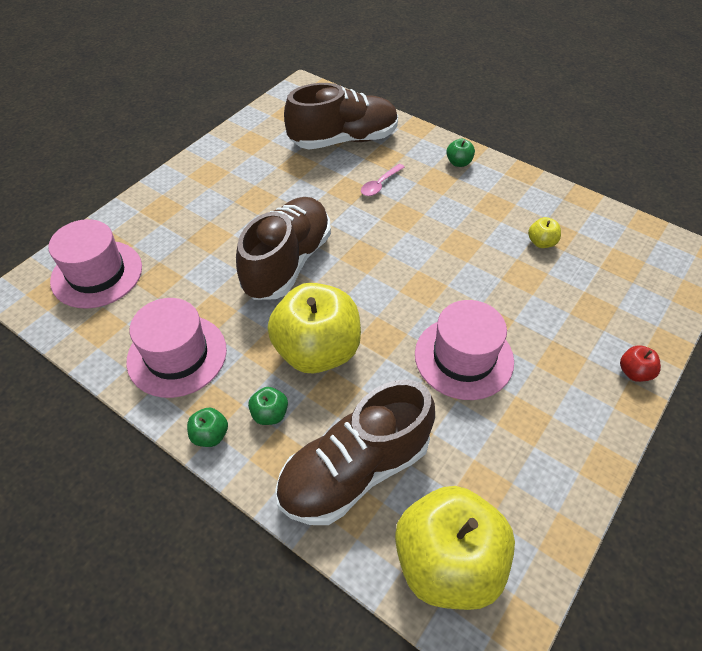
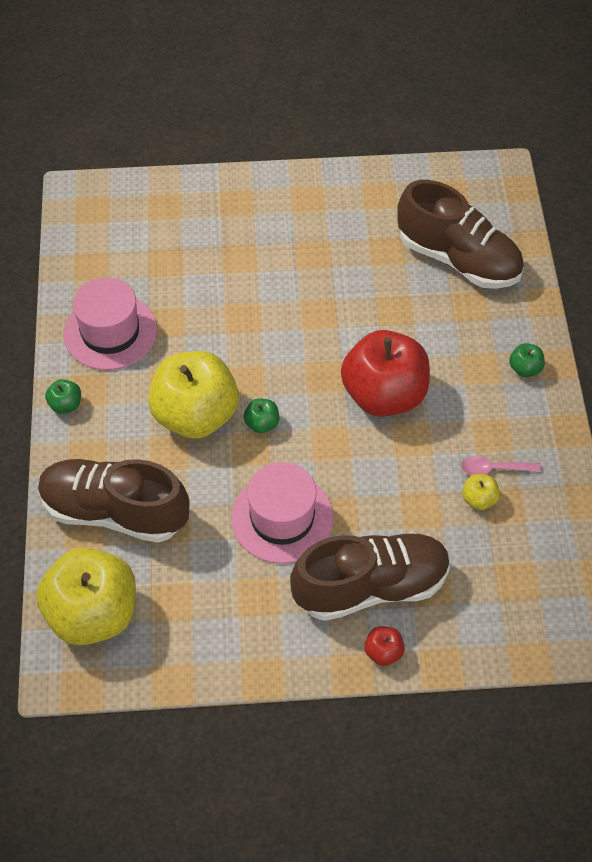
camera: 50 degrees right, 5 degrees up
pink hat [48,219,142,309] -> none
brown shoe [236,197,331,300] -> brown shoe moved to [290,532,450,621]
green apple [248,387,288,425] -> green apple moved to [244,398,279,433]
pink spoon [361,164,404,196] -> pink spoon moved to [461,456,541,475]
none -> red apple [341,330,430,417]

